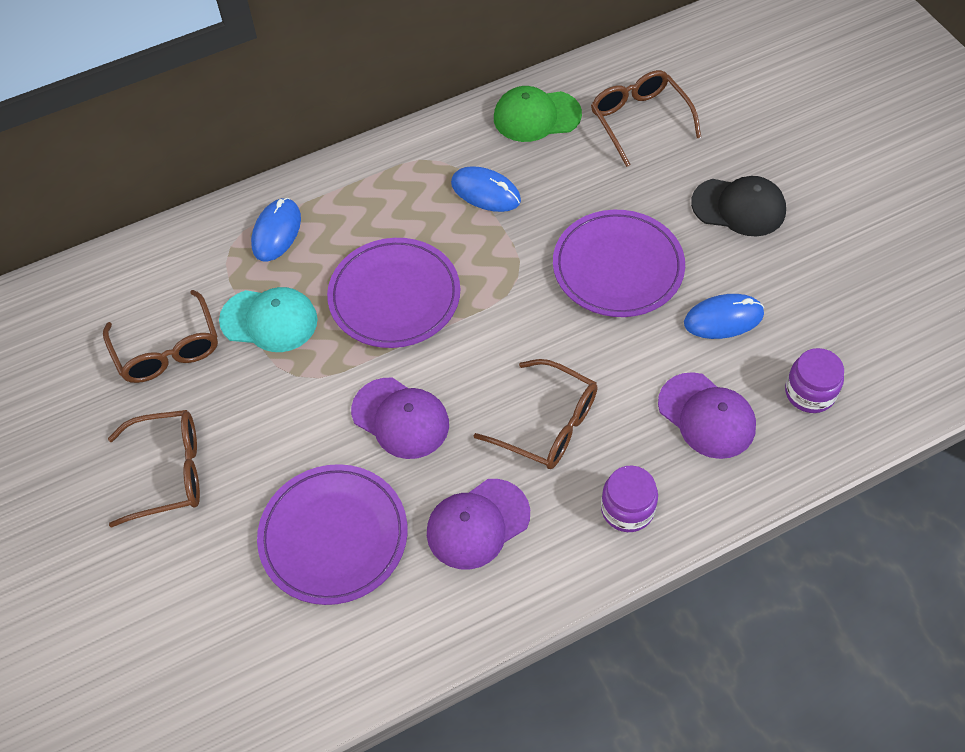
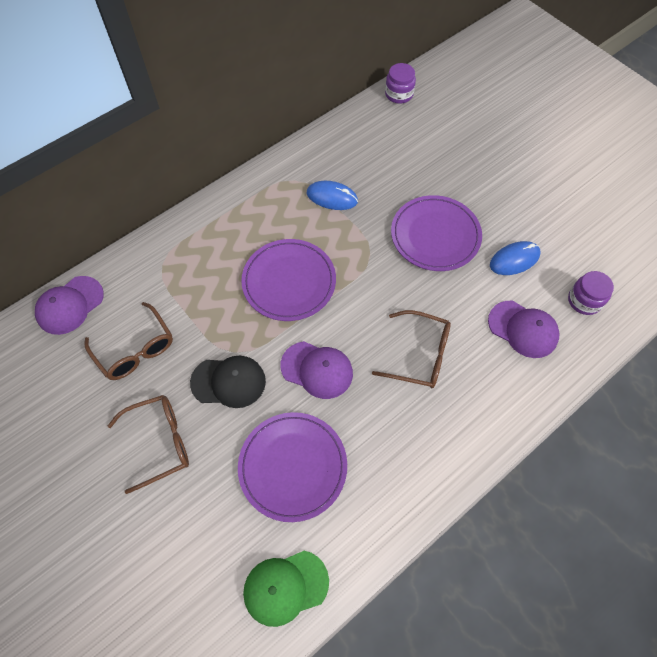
camera: 15 degrees left, 5 degrees up
turquoise cap [219,287,318,352] -> none
blue mouse [251,198,301,261] -> none
purple cap [427,479,530,570] -> purple cap moved to [35,276,104,335]
green cap [494,86,582,142] -> green cap moved to [243,551,329,627]
brown glasses [591,70,701,167] -> none
purple jar [601,465,658,532] -> purple jar moved to [385,63,416,104]
black cap [691,176,786,236] -> black cap moved to [190,356,266,408]

